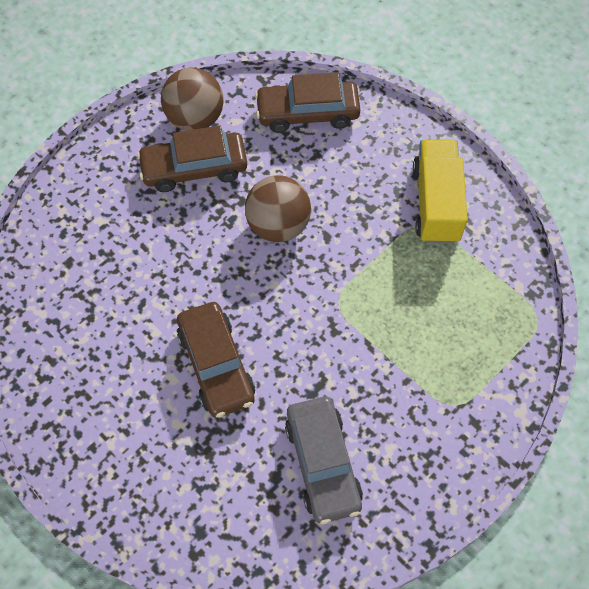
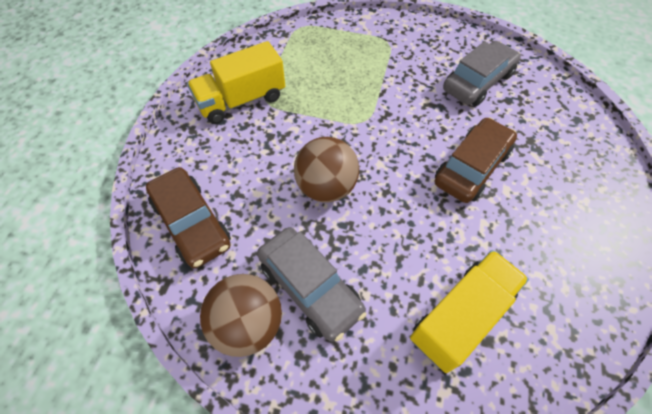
camera: 120 degrees left, 5 degrees down
brown car [137,126,247,192] -> grey car [257,227,366,342]
none -> yellow truck [410,250,529,373]

